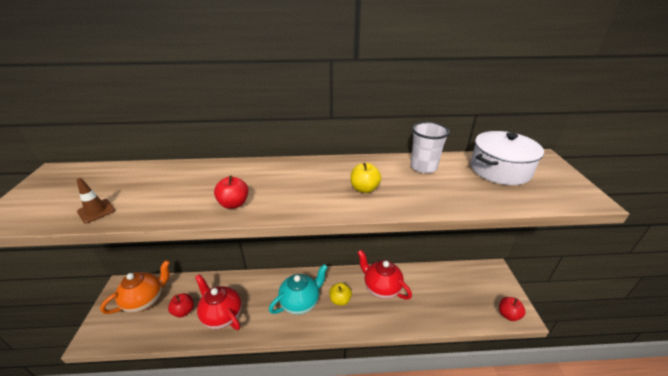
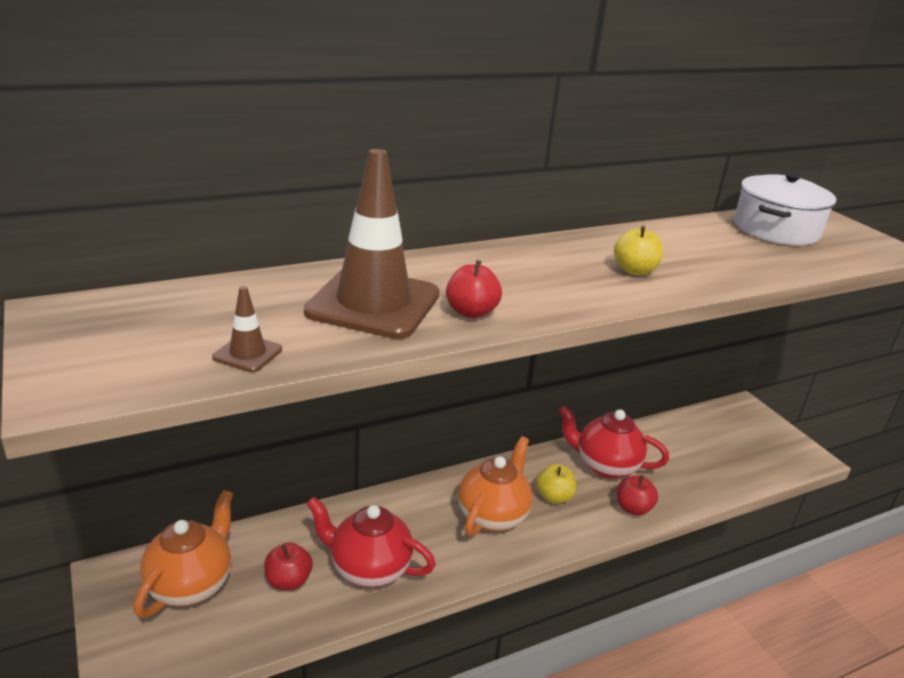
camera: 25 degrees left, 5 degrees down
turquoise teapot [269,264,328,315] -> orange teapot [458,436,533,536]
white cup [411,122,450,173] -> none
red apple [499,297,526,321] -> red apple moved to [617,475,658,516]
none -> brown traffic cone [304,149,440,339]

